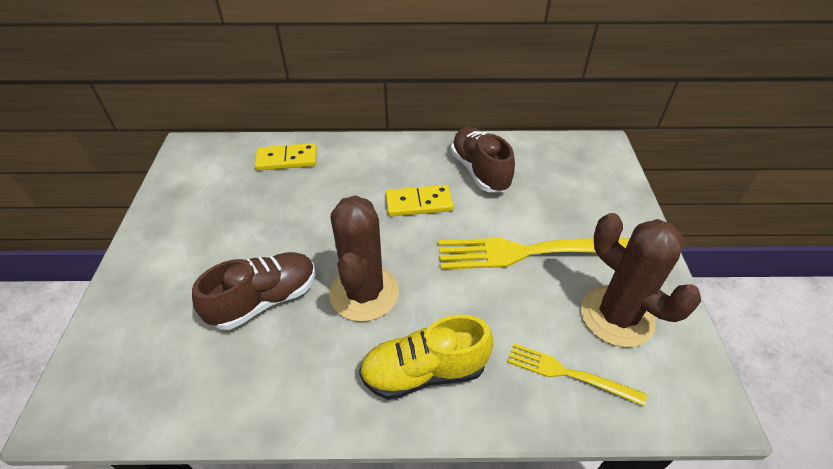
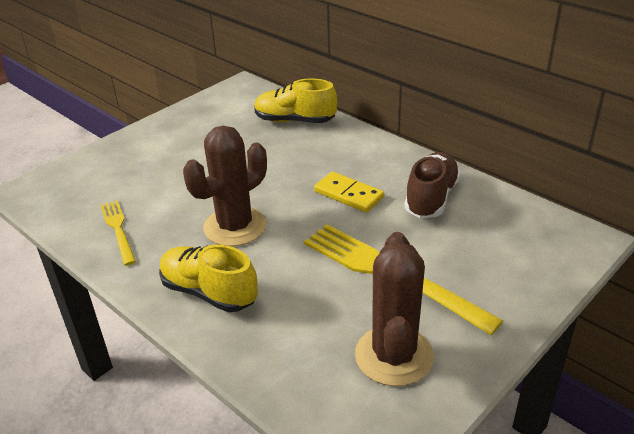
camera: 45 degrees right, 10 degrees down
brown shoe [192,252,316,330] -> none
yellow domino [255,143,317,171] -> yellow shoe [254,78,337,123]
yellow fork [508,343,647,406] -> yellow fork moved to [101,200,136,266]

